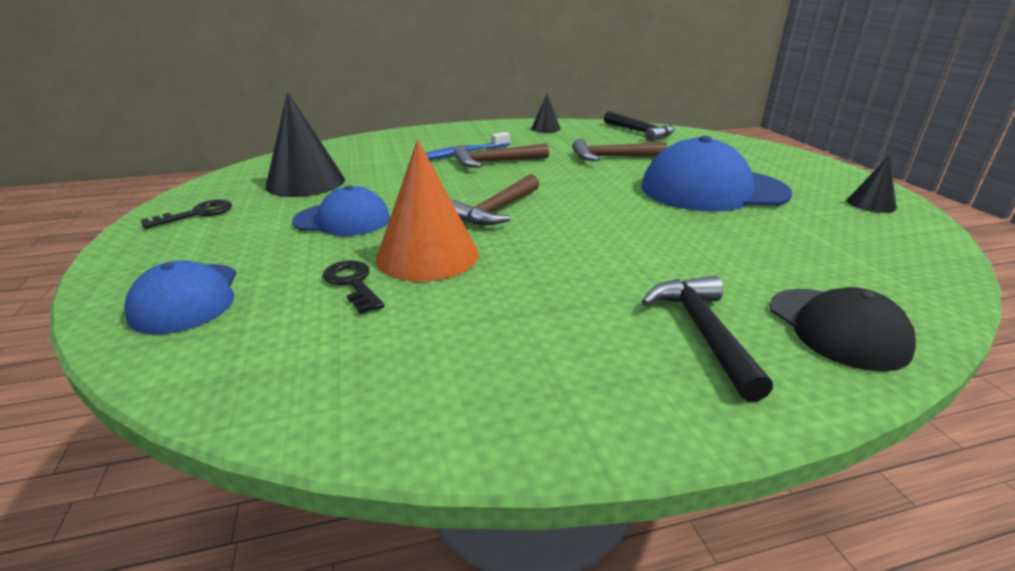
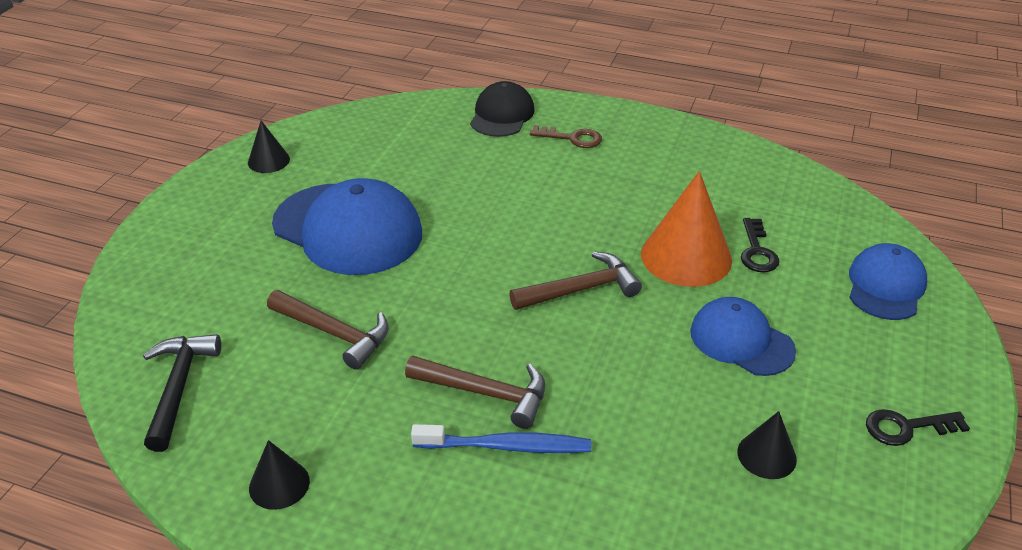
camera: 145 degrees left, 10 degrees up
black cone [265,92,345,197] -> black cone [737,411,797,479], size x0.52
black hammer [641,276,773,402] -> brown key [530,125,602,148]

